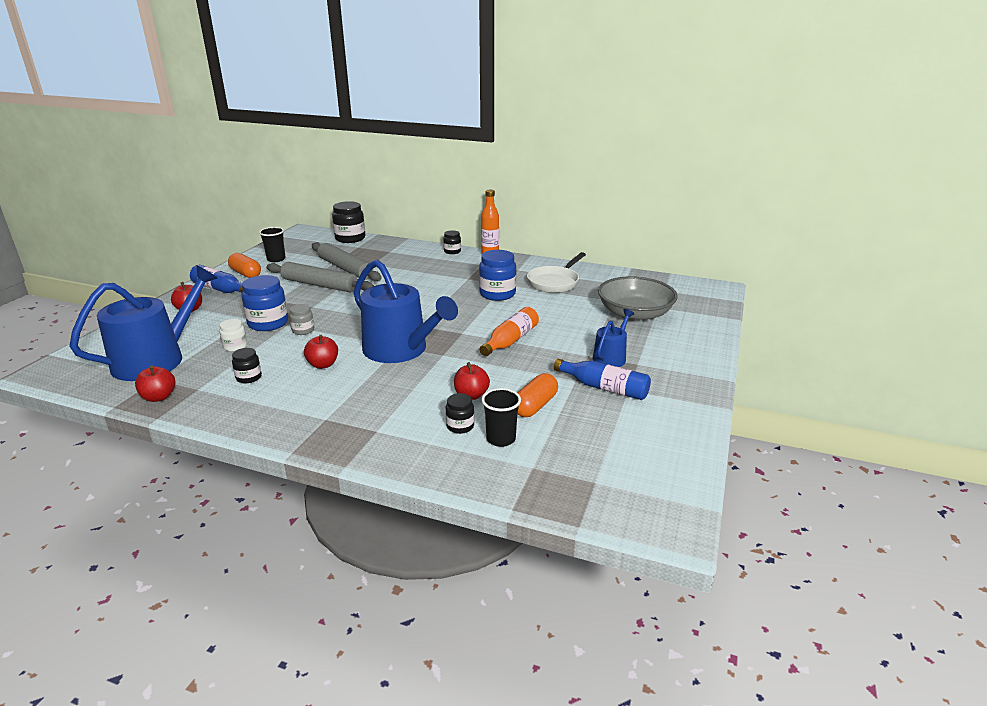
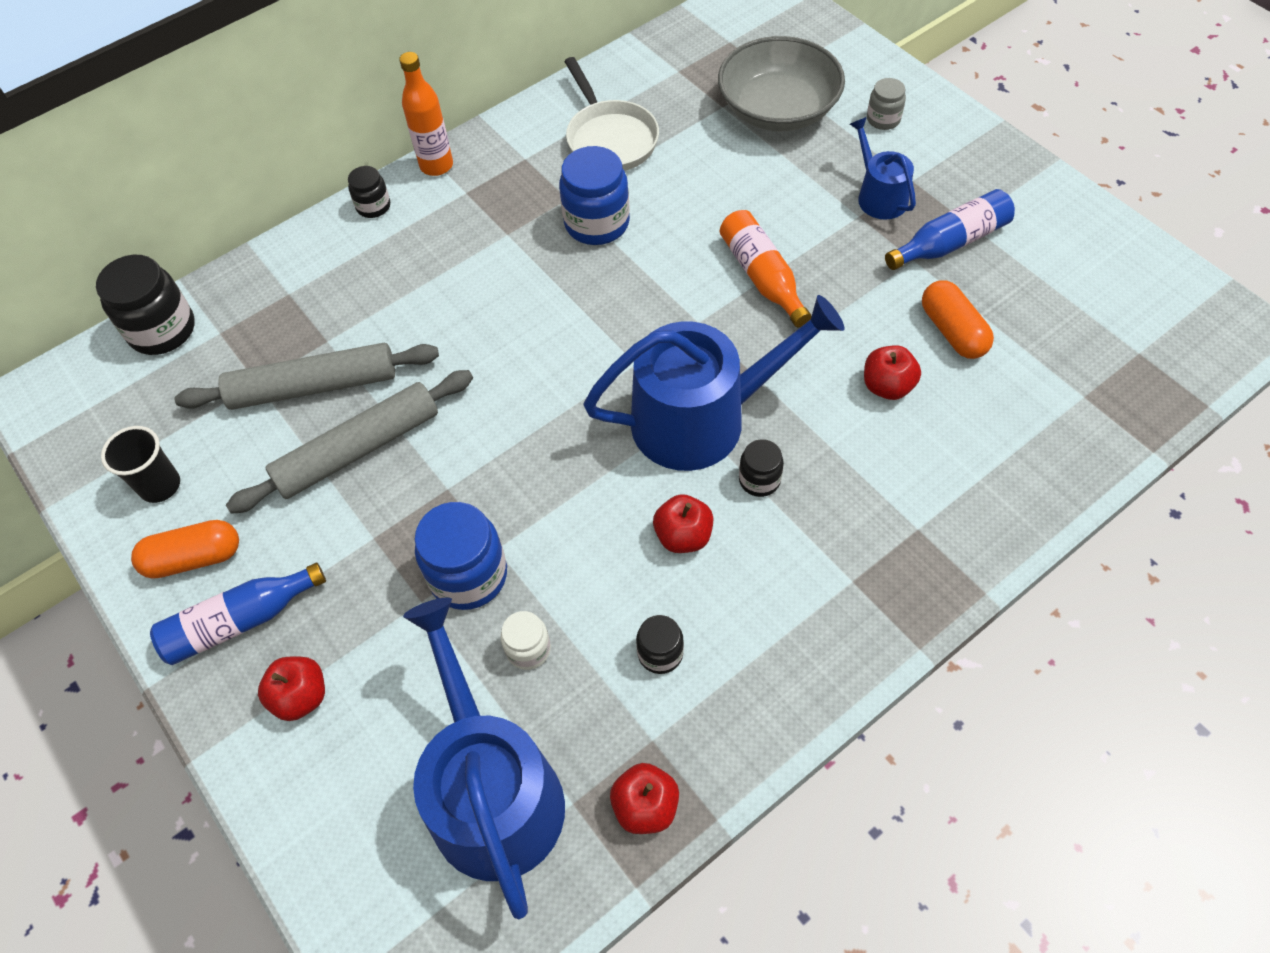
camera: 55 degrees left, 30 degrees up
grey jar [289,304,314,335] -> grey jar moved to [867,78,906,130]
black jar [446,393,474,434] -> black jar moved to [739,439,784,497]
black cup [482,388,521,447] -> none

